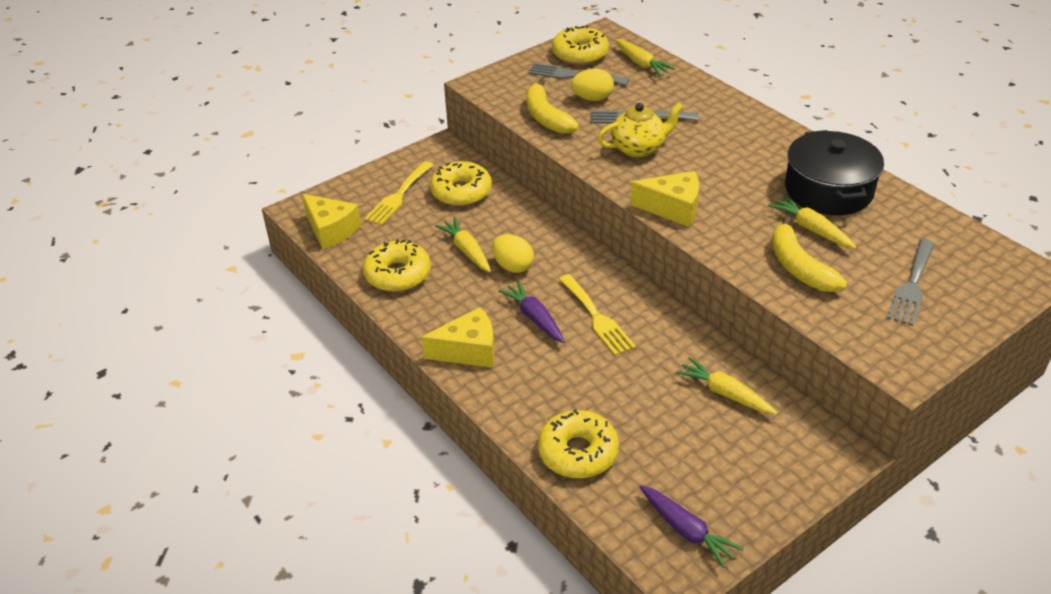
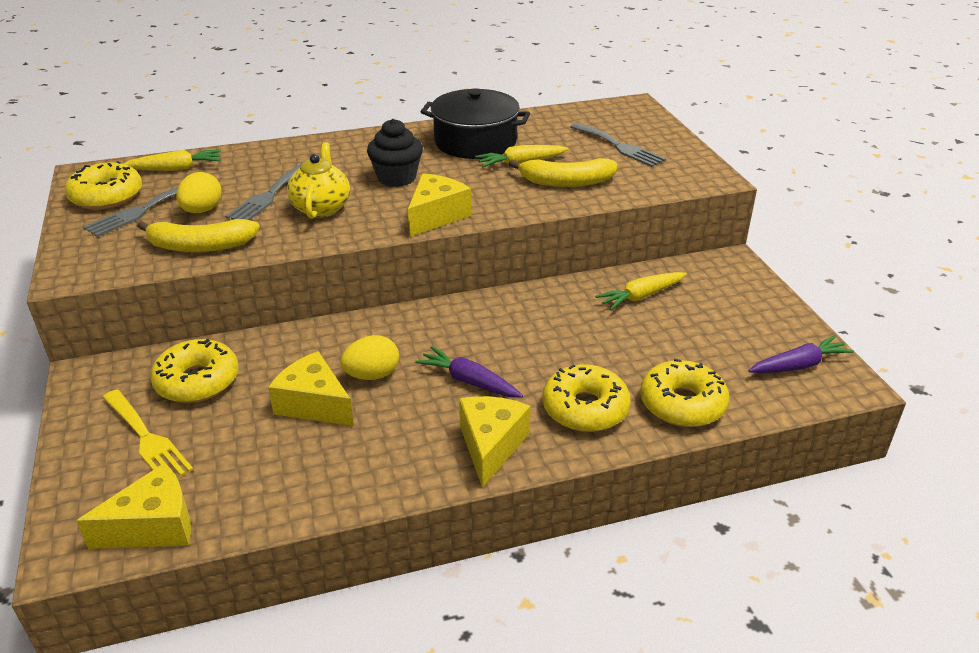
camera: 70 degrees left, 5 degrees down
yellow donut [363,240,431,292] -> yellow donut moved to [543,364,631,432]
yellow carrot [435,218,491,272] -> yellow cheese [268,351,354,426]
purple carrot [498,281,565,343] -> purple carrot turned 45 degrees clockwise [415,346,523,397]
yellow fork [559,274,636,356] -> none
none -> black cupcake [367,119,423,187]

